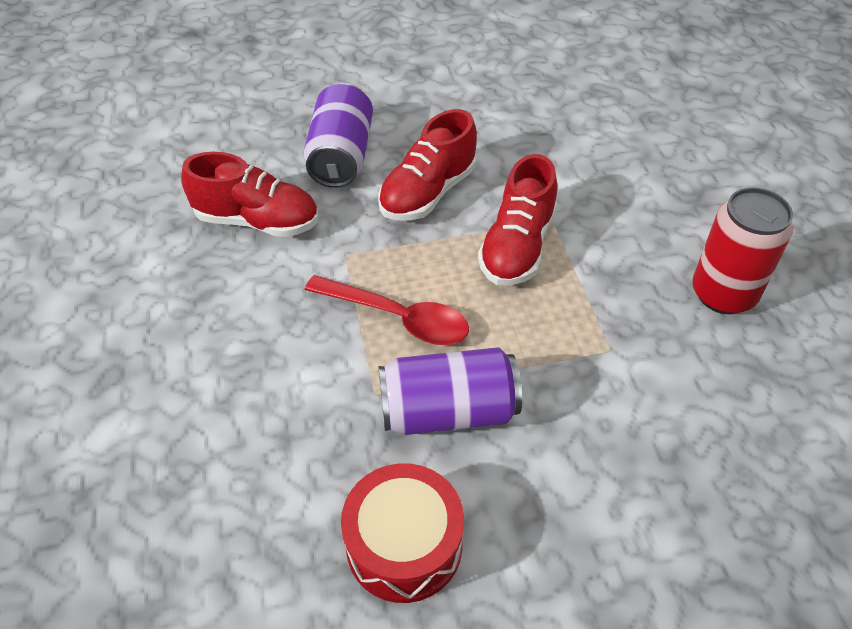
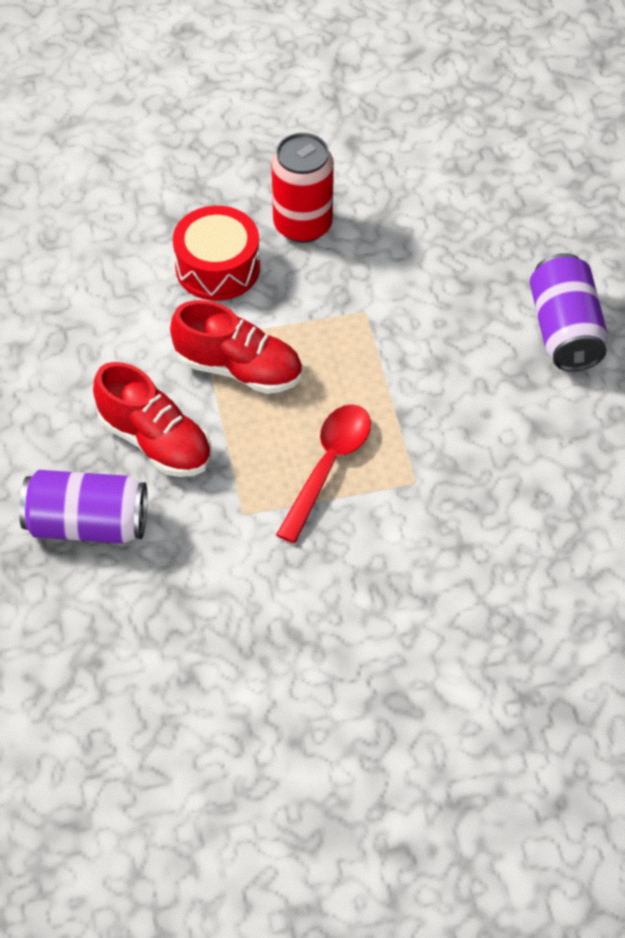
camera: 90 degrees left, 5 degrees up
red shoe [181,152,318,237] -> none
red drum [341,463,464,603] -> red drum moved to [173,206,260,301]
purple can [378,347,522,435] -> purple can moved to [530,253,608,372]

